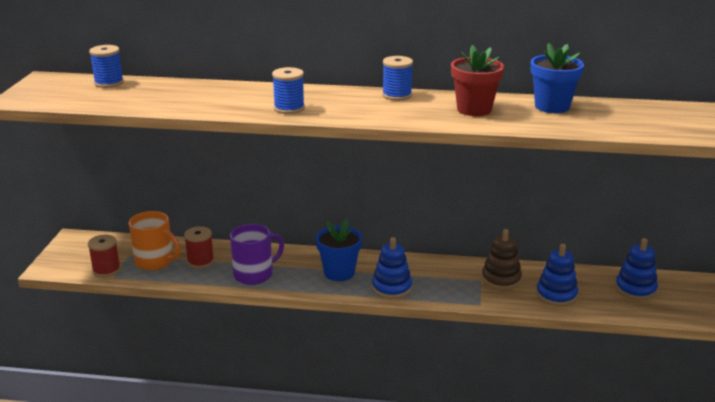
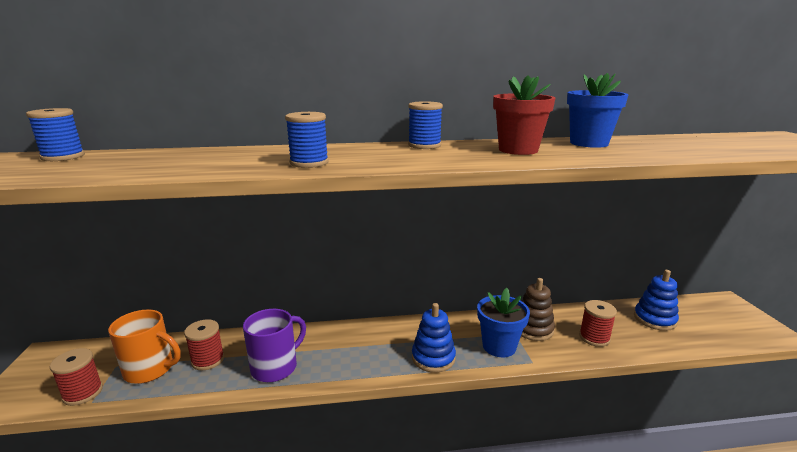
camera: 15 degrees left, 5 degrees down
blue flower pot [316,219,362,281] -> blue flower pot moved to [477,288,530,357]
blue stacking toy [536,244,578,306] -> red spool [579,300,617,347]

